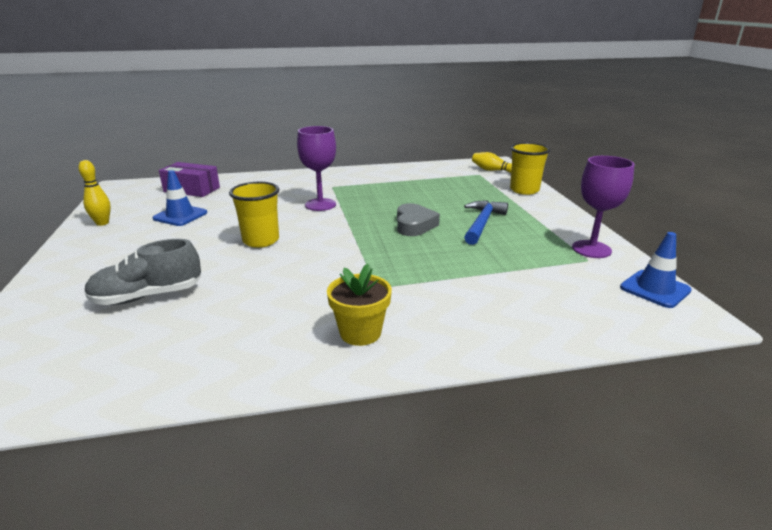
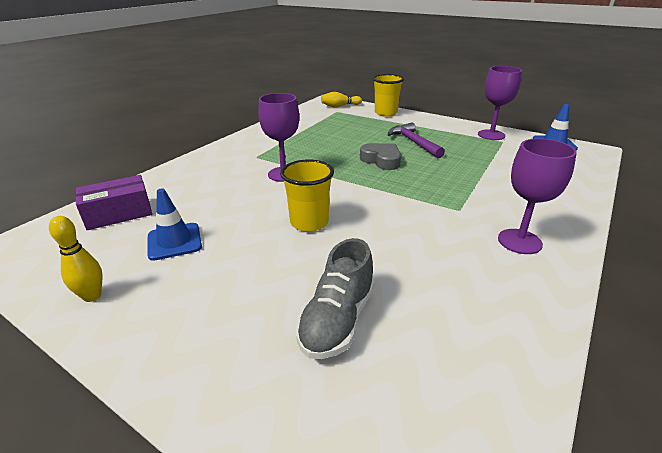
camera: 45 degrees left, 5 degrees up
yellow flower pot [327,264,392,346] -> purple goblet [498,138,577,254]
blue hammer [464,200,508,245] -> purple hammer [387,122,445,158]

